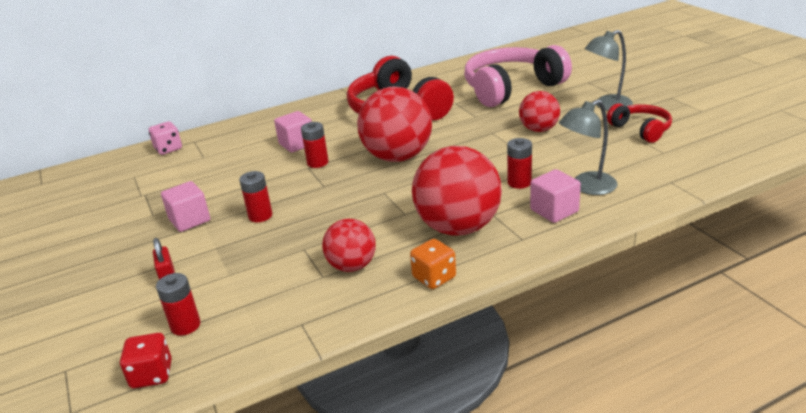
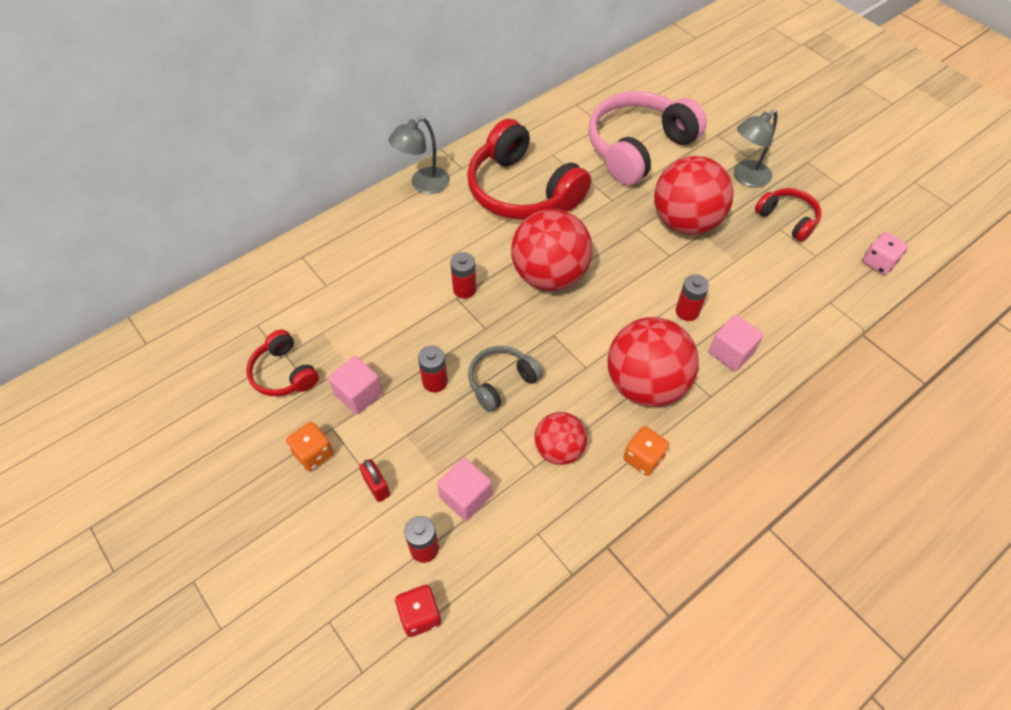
camera: 15 degrees left, 25 degrees up
pink dice [149,122,182,155] -> pink dice moved to [863,232,908,275]
pink cube [274,111,312,153] -> pink cube moved to [437,458,492,521]
red ball [519,91,560,132] -> red ball [654,156,734,235], size x1.76
grey lamp [559,99,618,195] -> grey lamp moved to [388,117,450,194]
none -> red headphones [246,330,319,396]
none -> orange dice [286,422,334,471]
none -> grey headphones [468,346,542,412]

